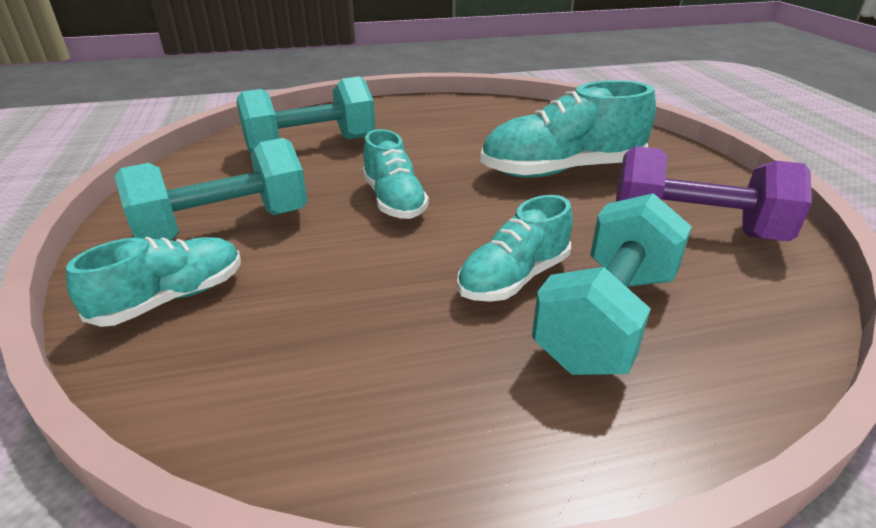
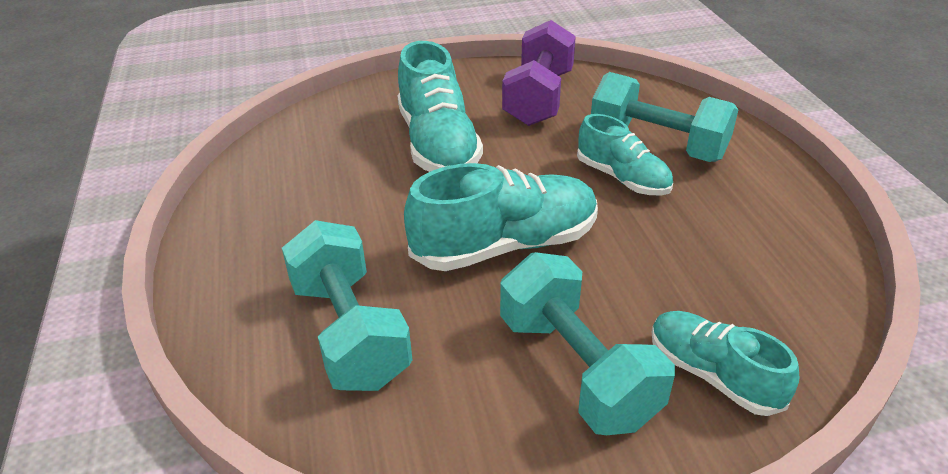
camera: 90 degrees left, 5 degrees up
turquoise shoe [362,129,429,219] -> turquoise shoe [404,163,598,271], size x1.60

